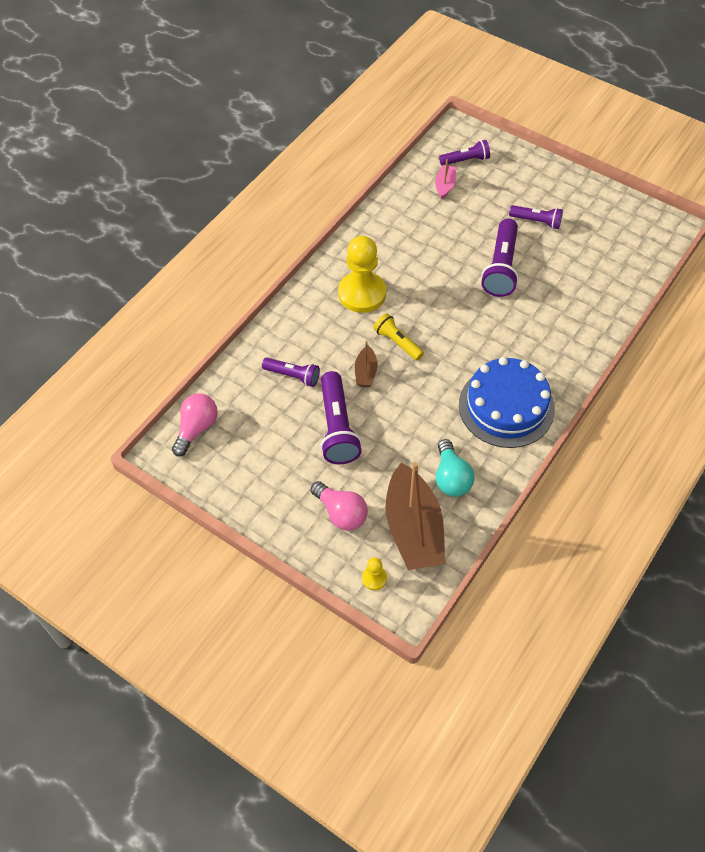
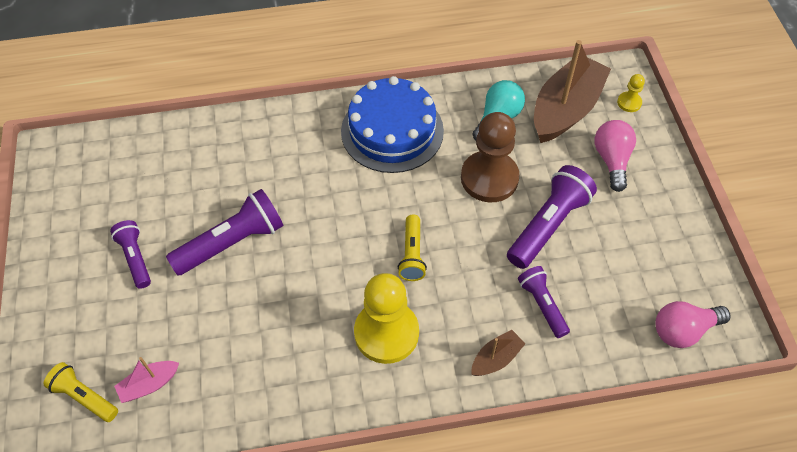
camera: 135 degrees left, 0 degrees up
brown boat [355,340,378,387] -> brown boat moved to [471,330,526,376]
purple flashlight [439,140,490,165] -> yellow flashlight [44,362,118,422]
none -> brown pawn [461,112,520,202]

